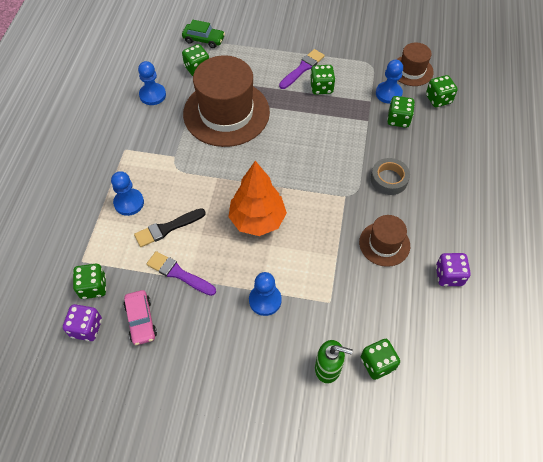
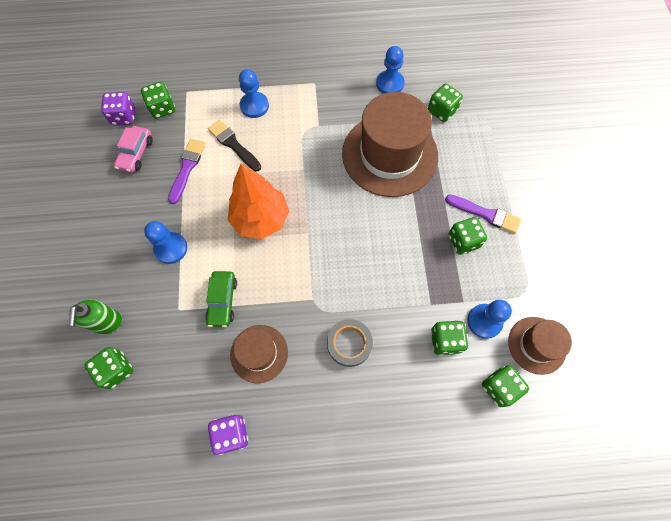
camera: 75 degrees right, 10 degrees up
pink car [124,290,157,345] -> pink car turned 45 degrees counterclockwise [114,126,153,173]
green car [182,20,225,48] -> green car moved to [205,271,237,327]

